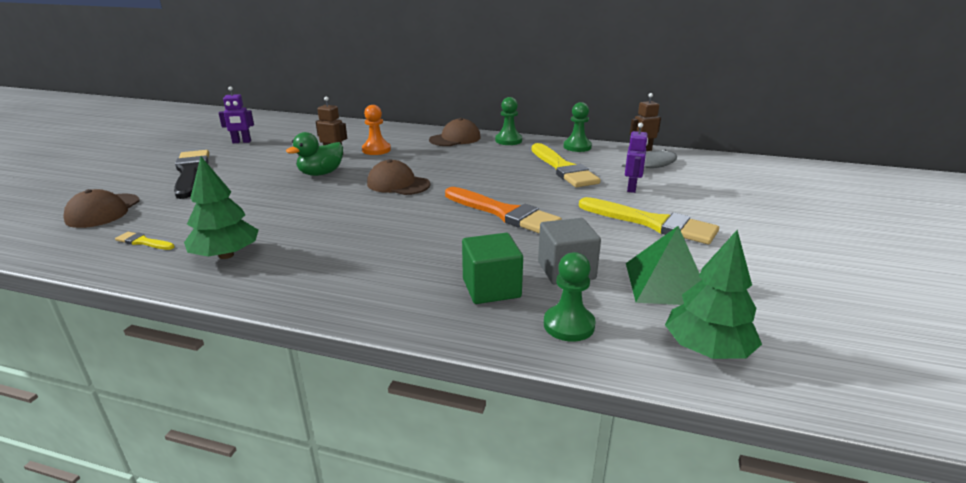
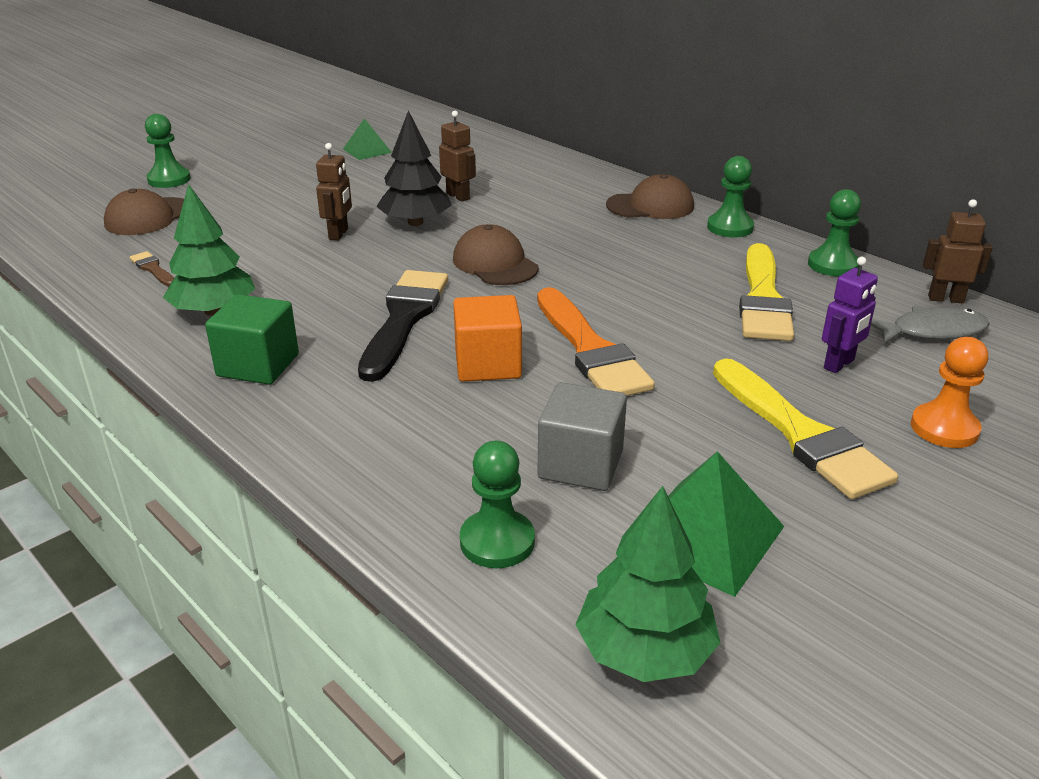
camera: 30 degrees right, 5 degrees up
yellow brush [115,232,175,250] -> brown brush [130,251,174,286]
black brush [174,150,209,199] -> black brush moved to [358,270,448,382]
purple robot [219,86,254,143] -> green pyramid [343,118,392,160]
green duck [286,132,343,176] -> black tree [376,111,452,226]
orange pawn [362,105,391,155] -> orange pawn moved to [911,337,988,448]
green cube [462,233,523,304] -> green cube moved to [205,294,299,385]
none -> green pawn [145,114,191,188]
none -> brown robot [316,143,352,240]
none -> orange cube [453,295,522,382]

